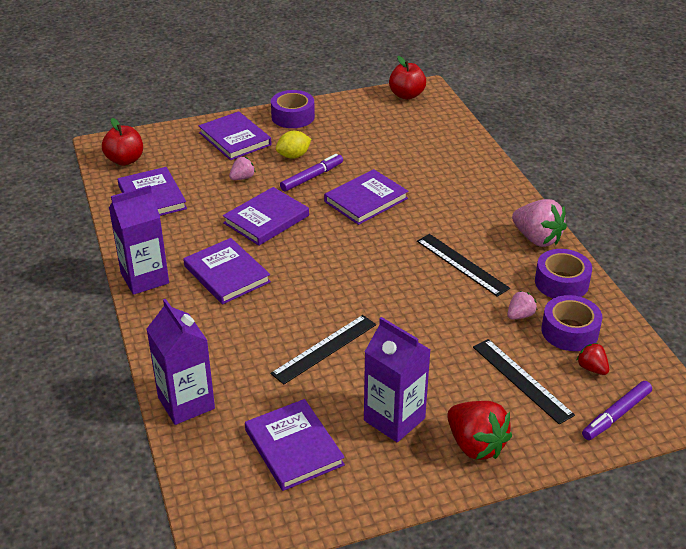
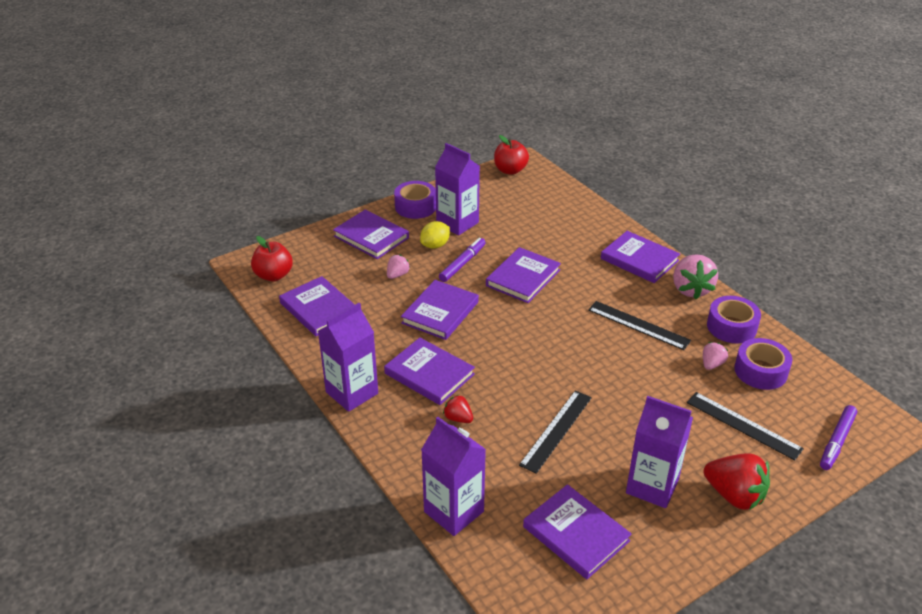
camera: 15 degrees left, 0 degrees up
pink strawberry [512,199,567,247] -> pink strawberry turned 60 degrees clockwise [673,254,718,299]
red strawberry [576,343,609,375] -> red strawberry moved to [443,395,473,423]
none -> purple carton [435,143,480,235]
none -> purple book [601,231,680,283]

